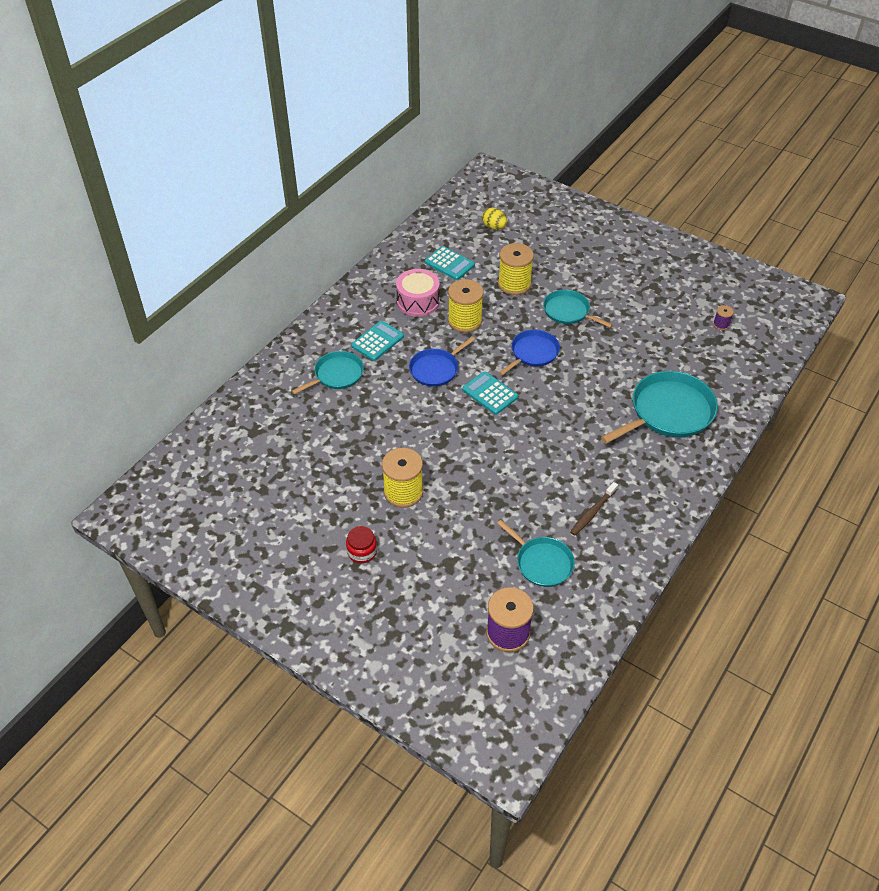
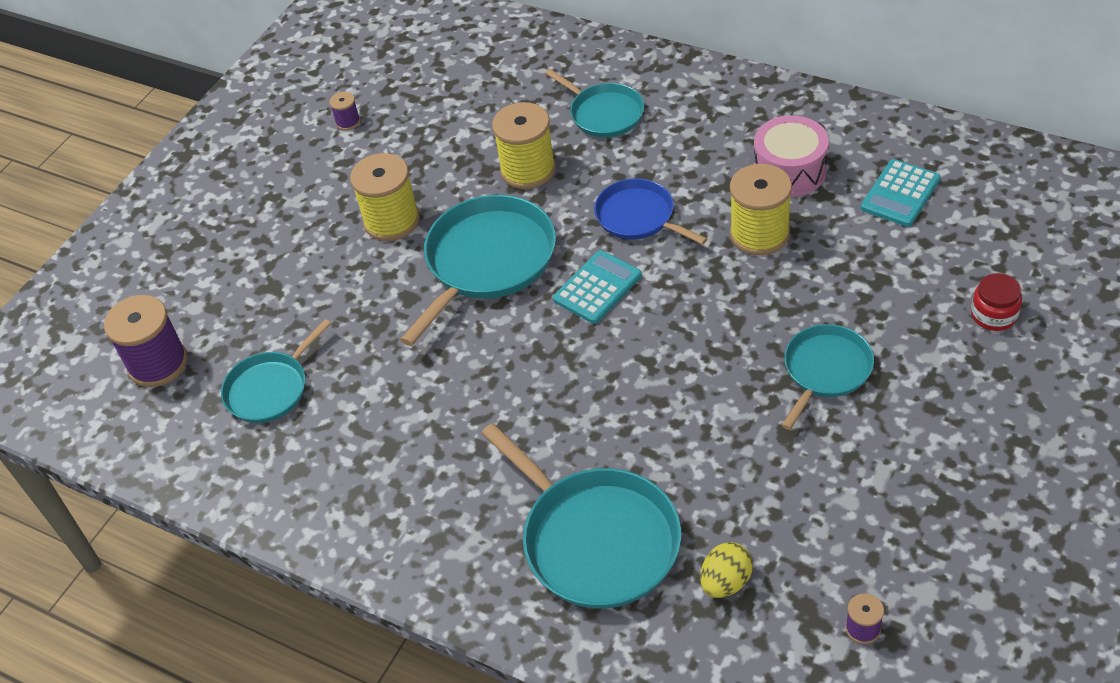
camera: 90 degrees right, 0 degrees up
red jar [346,526,377,563] -> red jar moved to [971,273,1022,331]
turquoise calculator [351,321,404,361] -> none
yellow egg [482,208,507,230] -> yellow egg moved to [700,542,753,598]
yellow spool [498,243,534,295] -> yellow spool moved to [492,102,556,189]
blue pan [499,330,560,375] -> none
brown toothbrush [570,482,618,536] -> none
none -> purple spool [329,92,360,130]
none -> turquoise pan [400,195,556,346]

